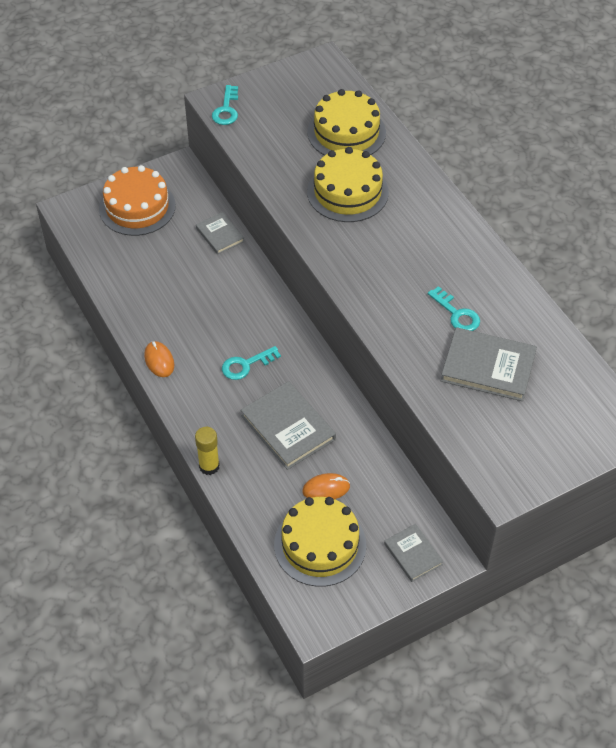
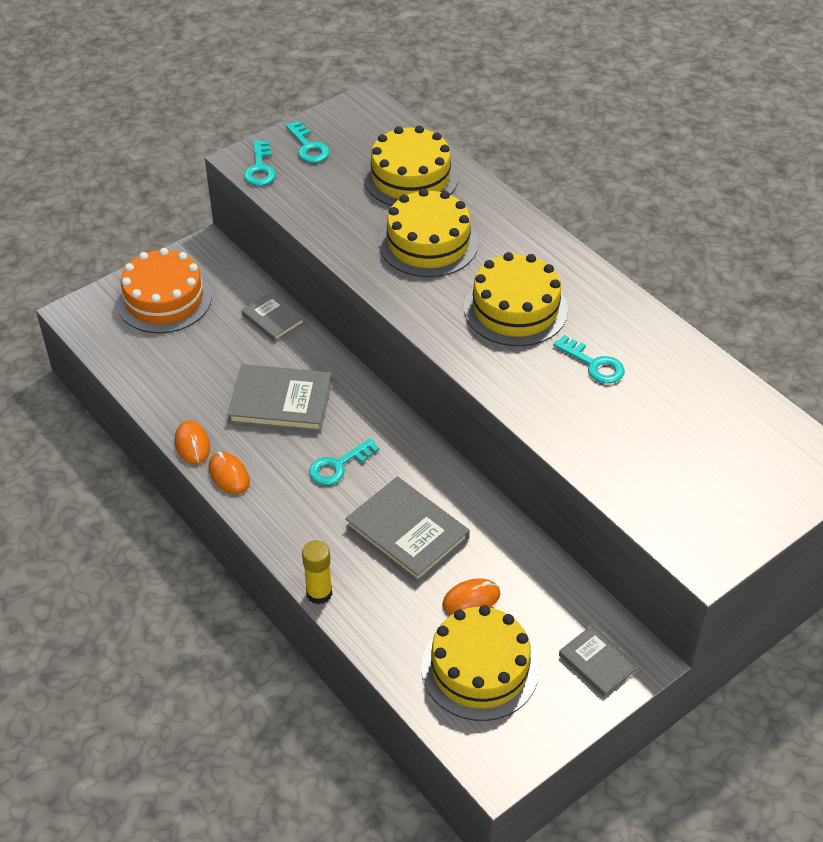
camera: 10 degrees left, 5 degrees down
grey book [441,327,537,401] -> grey book moved to [227,364,332,432]
none -> orange mouse [175,420,210,464]
none -> turquoise key [286,121,330,163]
none -> yellow cake [464,252,568,346]

